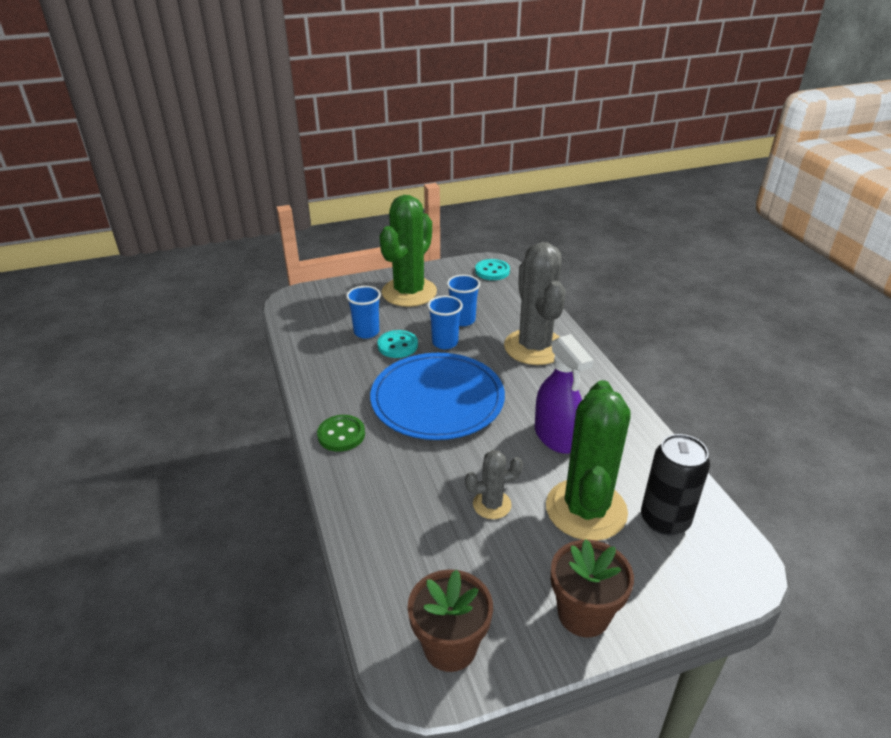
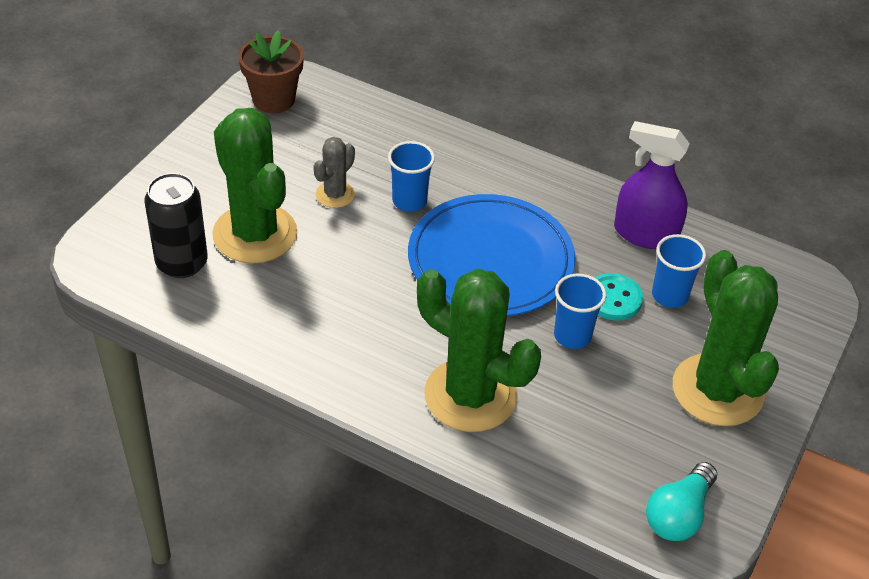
camera: 135 degrees right, 10 degrees up
green button [317,415,365,452] -> none
blue cup [447,275,480,326] -> blue cup moved to [388,141,435,212]
turquoise button [475,259,510,280] -> turquoise light bulb [646,462,717,541]
grey cactus [504,242,566,365] -> green cactus [417,269,541,432]
purple spray bottle [535,334,594,454] -> purple spray bottle moved to [614,121,690,249]
brown flower pot [551,539,634,637] -> none

